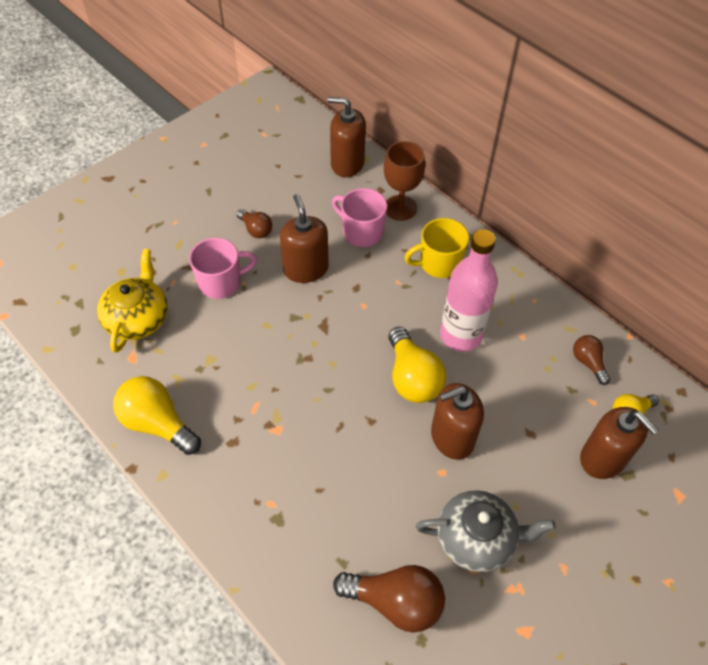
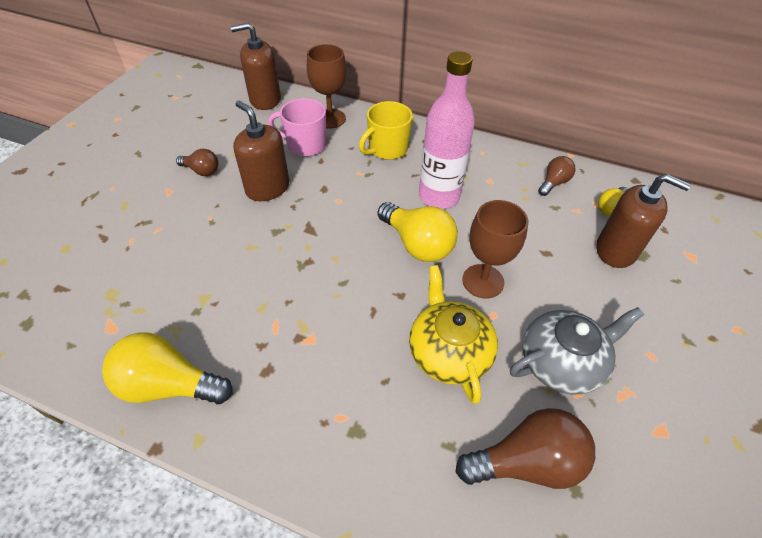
camera: 25 degrees left, 5 degrees down
yellow teapot [97,249,168,353] -> yellow teapot moved to [409,265,498,404]
pink mug [189,238,257,299] -> none
brown soap dispenser [431,383,484,460] -> brown goblet [462,200,528,298]
brown light bulb [573,335,610,385] -> brown light bulb turned 90 degrees clockwise [538,156,576,196]

